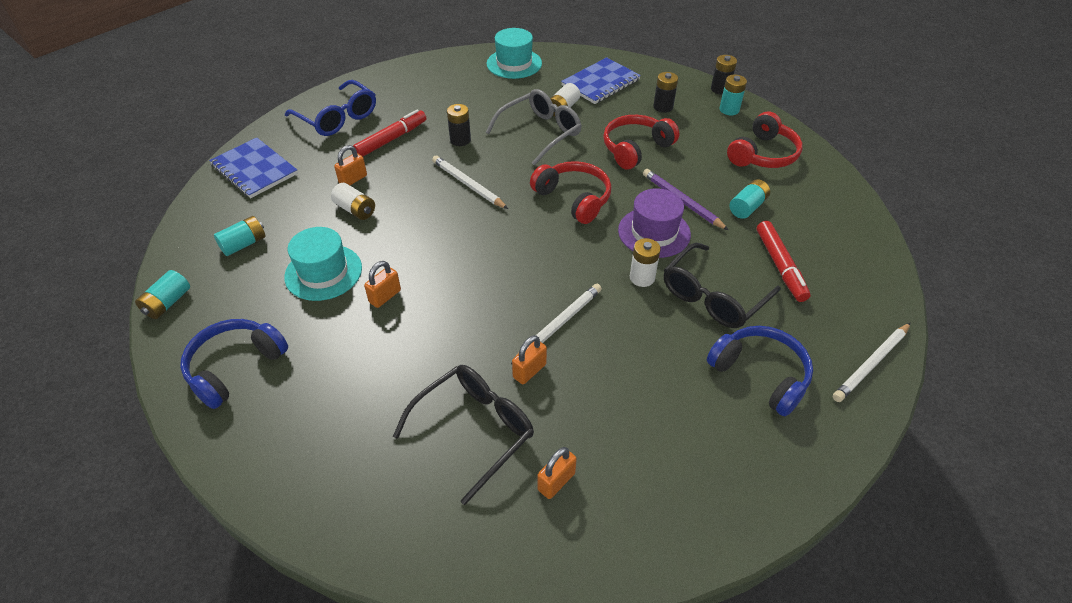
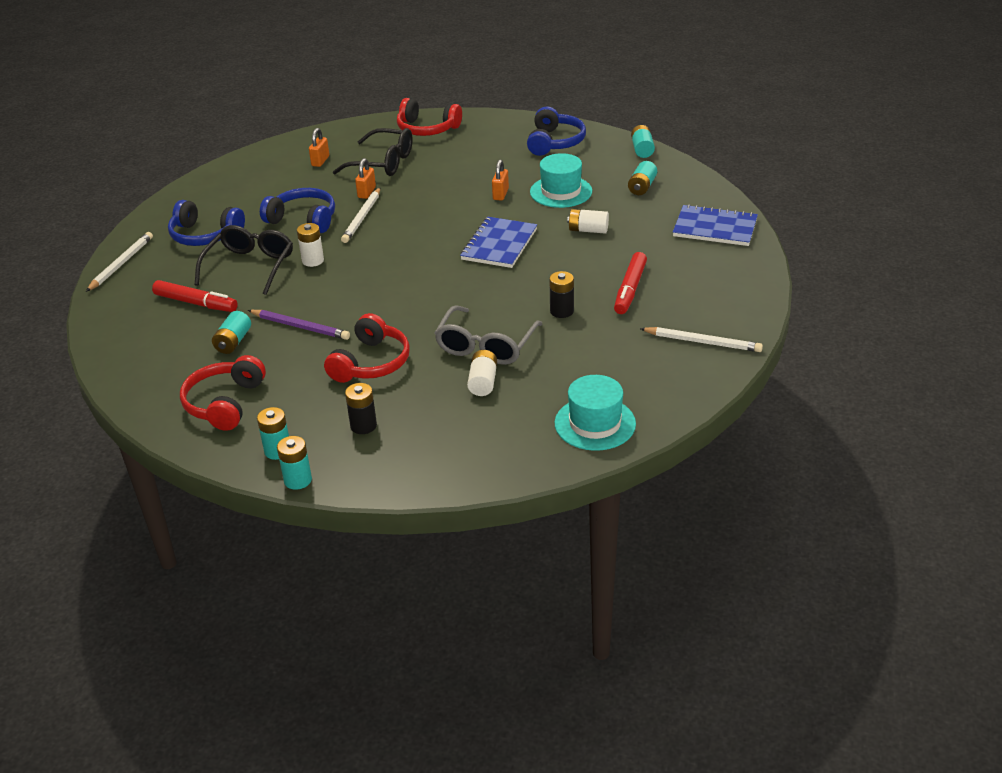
camera: 155 degrees right, 10 degrees down
blue glasses [285,80,376,136] -> none
orange padlock [334,145,367,185] -> none
black glasses [393,365,534,505] -> black glasses turned 90 degrees counterclockwise [333,128,413,176]
white pencil [432,155,508,209] -> white pencil moved to [640,327,763,352]
red headphones [530,161,612,224] -> red headphones moved to [397,98,462,136]
blue notebook [561,57,641,104] -> blue notebook moved to [460,217,537,268]
purple hat [618,188,691,258] -> none
black battery [711,55,737,95] -> turquoise battery [277,436,312,490]
red marker [757,221,811,302] -> red marker turned 150 degrees clockwise [152,280,238,312]
none -> blue headphones [260,188,335,233]

